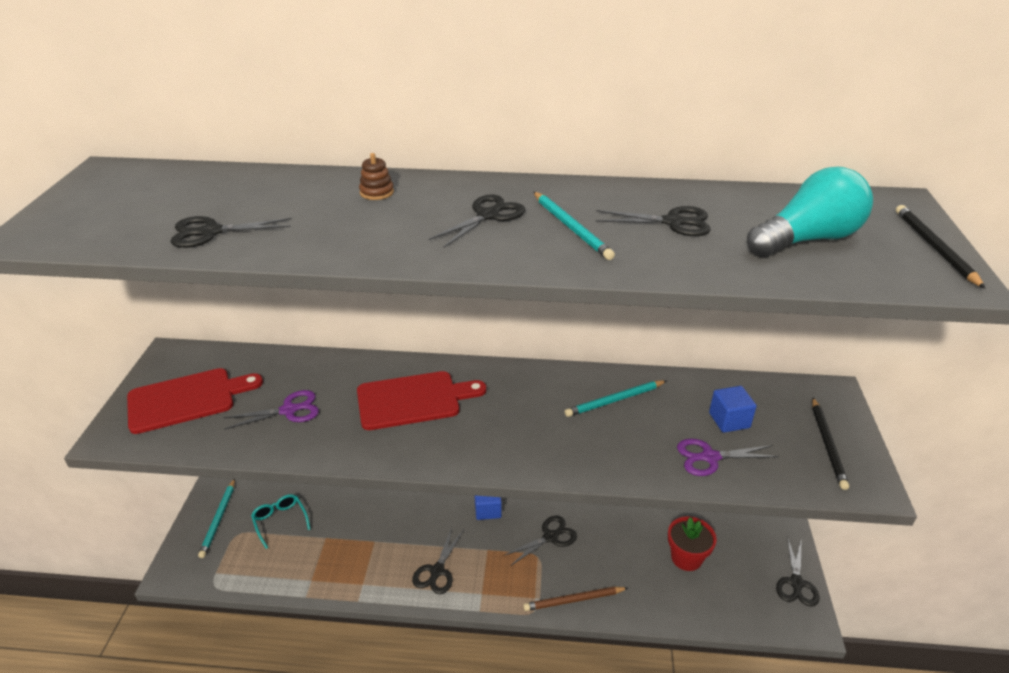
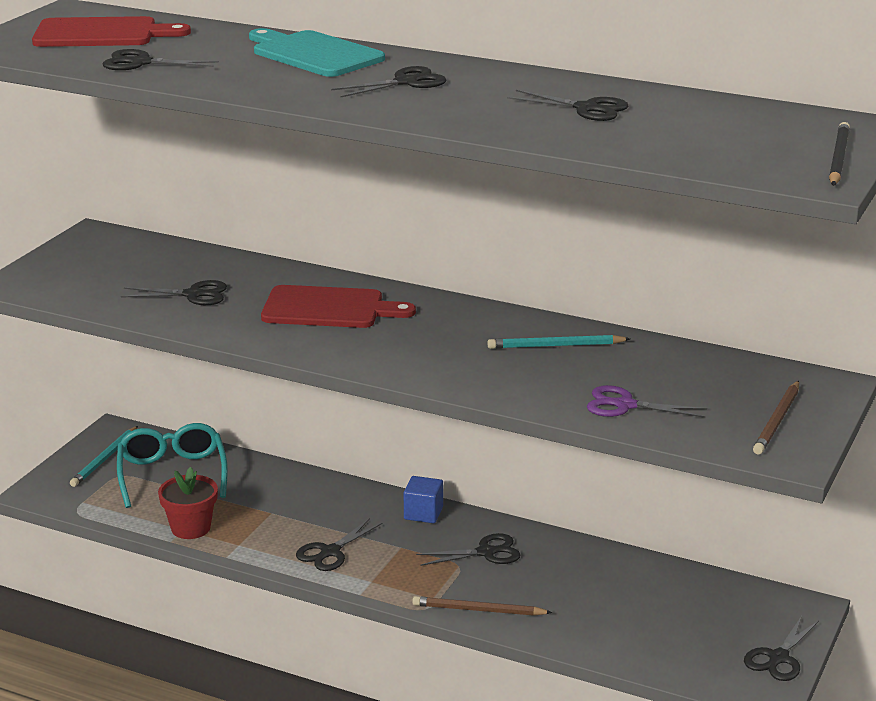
camera: 20 degrees right, 10 degrees down
red cutting board [127,368,263,434] -> red cutting board moved to [32,16,191,47]
purple scissors [223,390,319,430] -> black scissors [121,280,227,305]
turquoise glasses [251,494,311,549] -> turquoise glasses [117,423,228,508], size x1.71
brown stacking toy [359,153,394,200] -> turquoise cutting board [249,28,385,77]
turquoise pencil [534,192,615,260] -> none
red flower pot [668,516,717,571] -> red flower pot moved to [158,467,218,539]
blue cube [709,386,757,433] -> none
turquoise light bulb [747,167,873,257] -> none
black pencil [812,398,849,490] -> brown pencil [753,381,799,454]

